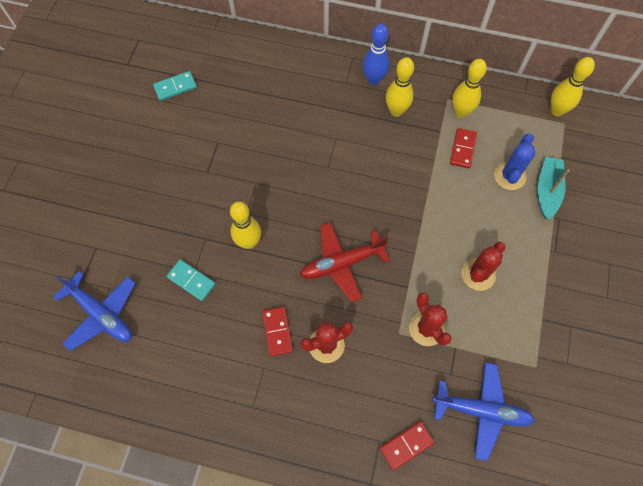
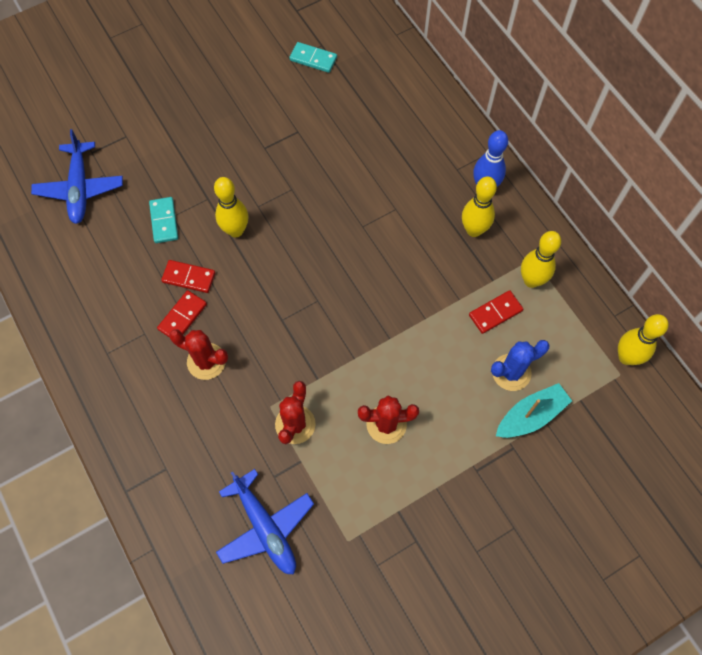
camera: 45 degrees right, 0 degrees up
red plane [300,222,390,302] -> none
red domino [380,421,435,470] -> red domino moved to [161,260,215,293]

